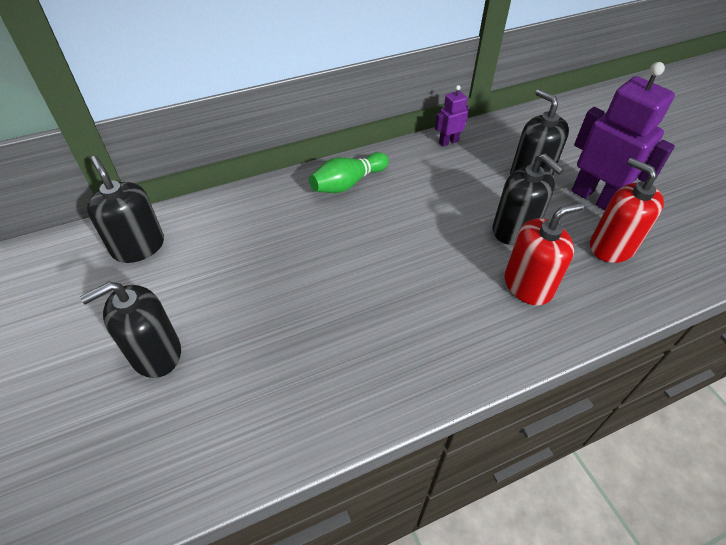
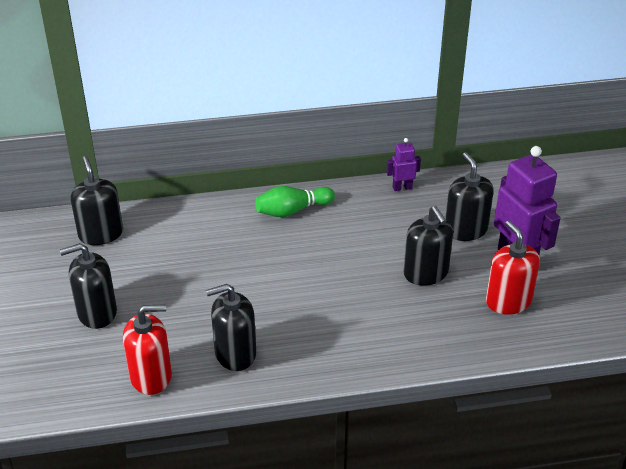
camera: 15 degrees right, 10 degrees down
red soap dispenser [504,202,584,305] -> red soap dispenser moved to [123,304,172,395]
none -> black soap dispenser [206,284,256,371]

